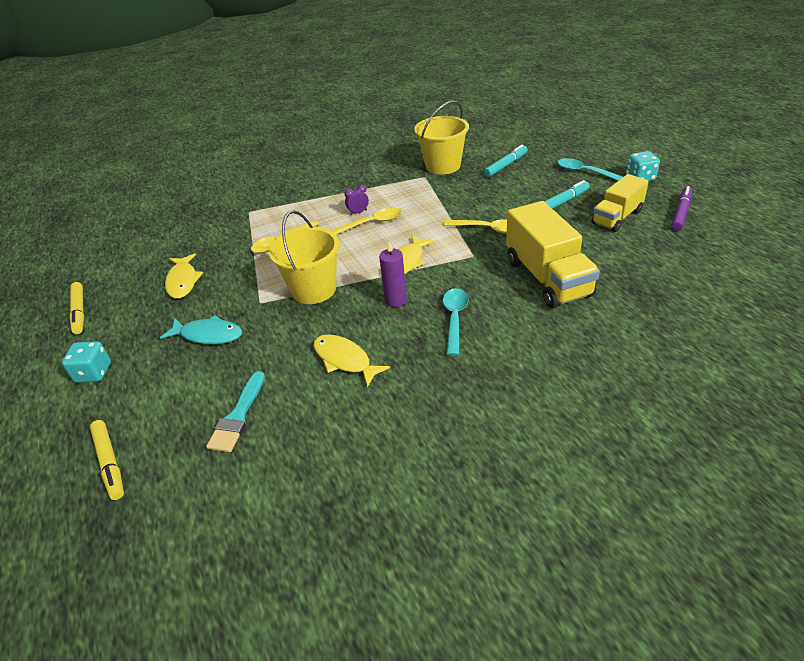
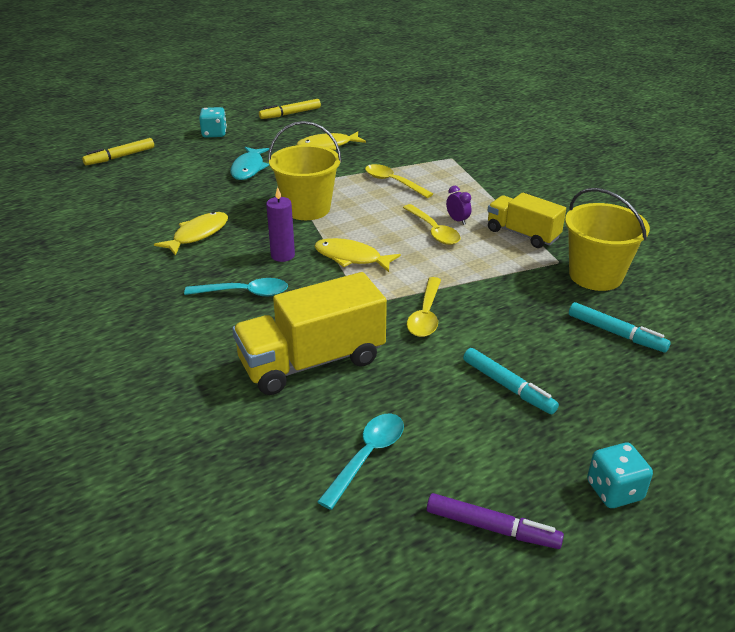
camera: 80 degrees right, 5 degrees down
turquoise brush [206,371,265,452] -> none
turquoise spoon [558,158,623,181] -> turquoise spoon moved to [317,413,404,510]
yellow truck [592,174,649,232] -> yellow truck moved to [487,193,566,248]

